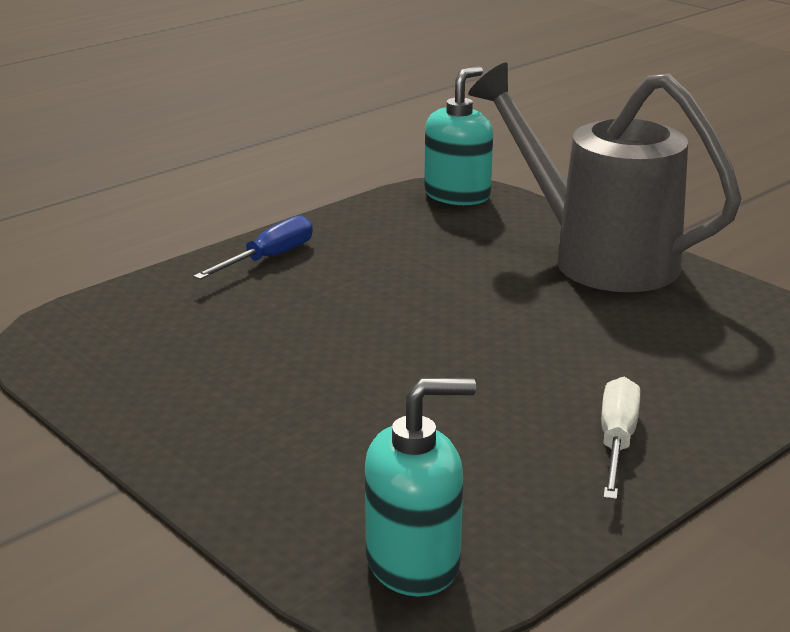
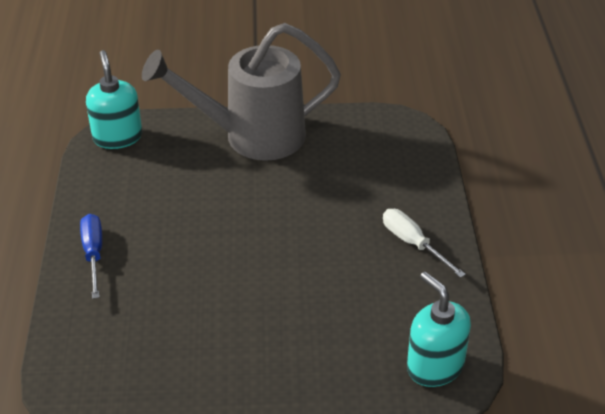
camera: 50 degrees left, 15 degrees up
turquoise soap dispenser [365,378,476,597] -> turquoise soap dispenser turned 60 degrees counterclockwise [407,272,471,387]

